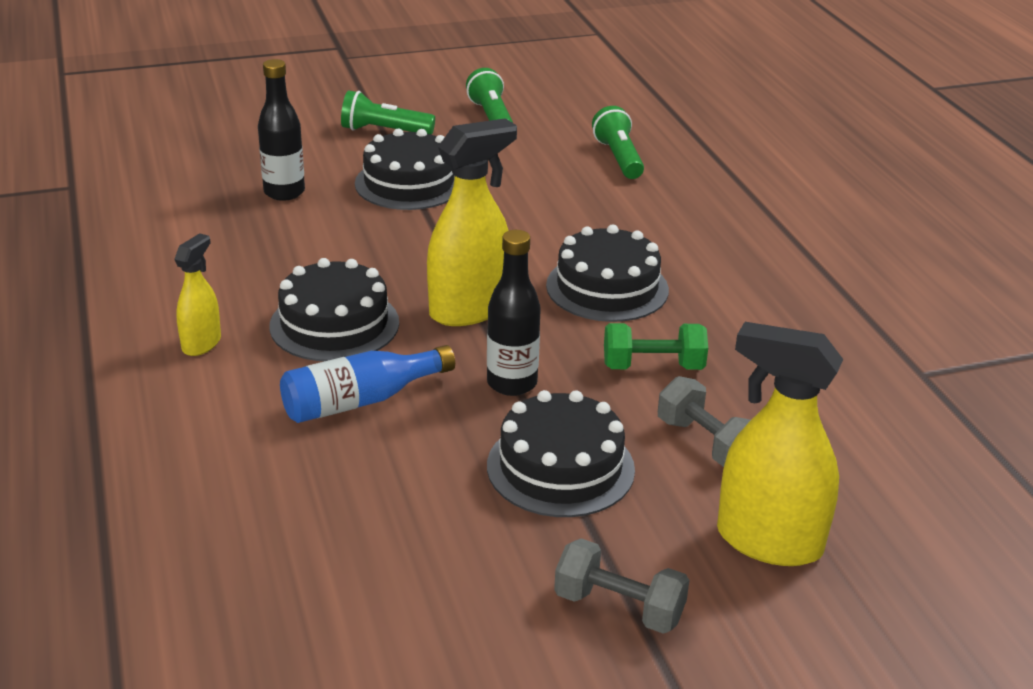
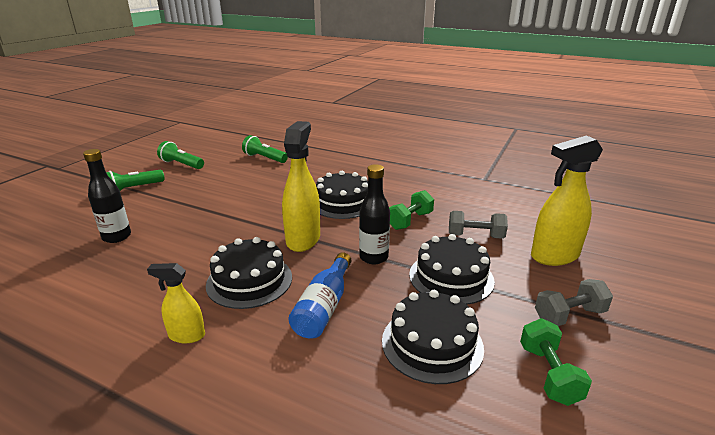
camera: 45 degrees left, 5 degrees down
yellow spray bottle [174,233,221,356] -> yellow spray bottle turned 60 degrees counterclockwise [147,263,205,343]
black cake [355,129,455,210] -> black cake moved to [382,290,484,384]
none -> green dumbbell [520,318,592,406]

